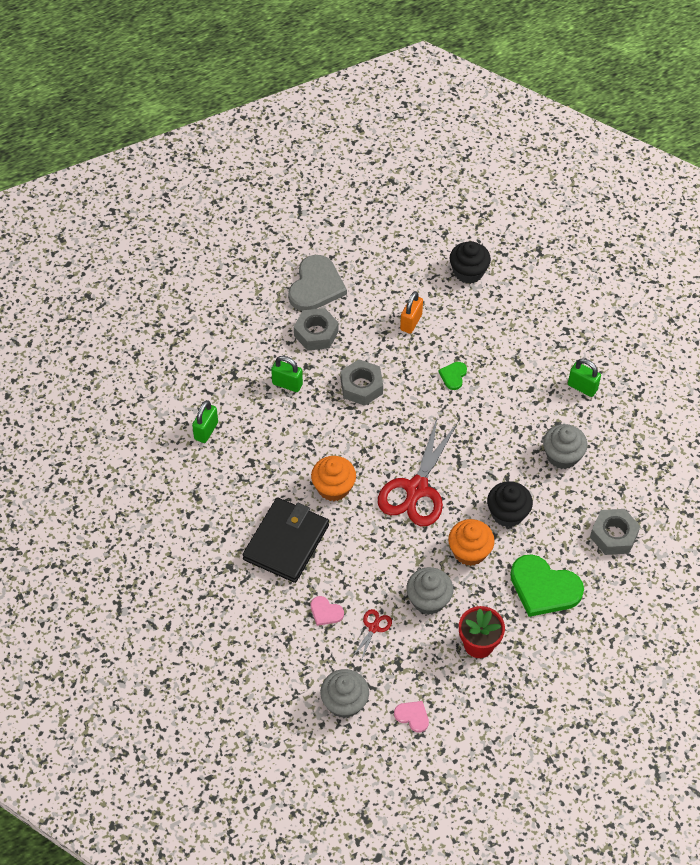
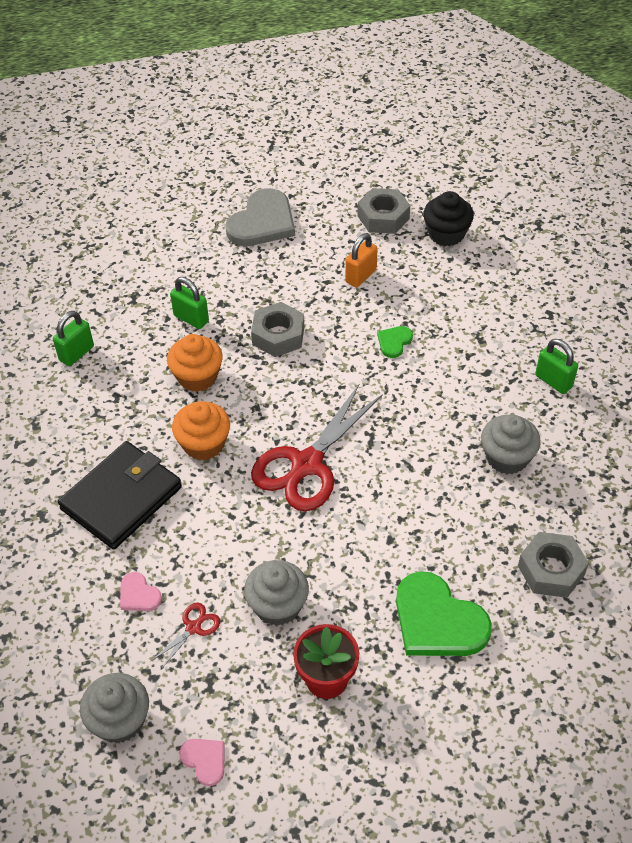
camera: 15 degrees right, 5 degrees down
grey nut [294,308,339,351] -> grey nut moved to [358,188,410,234]
orange cupcake [448,519,495,566] -> orange cupcake moved to [167,334,223,392]
black cupcake [487,481,533,527] -> none

